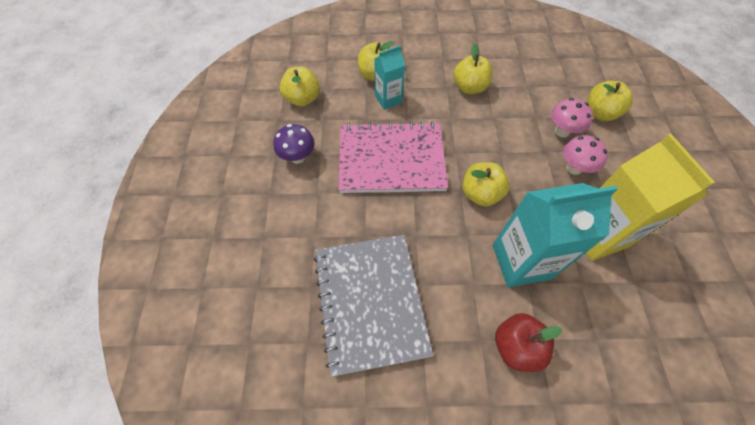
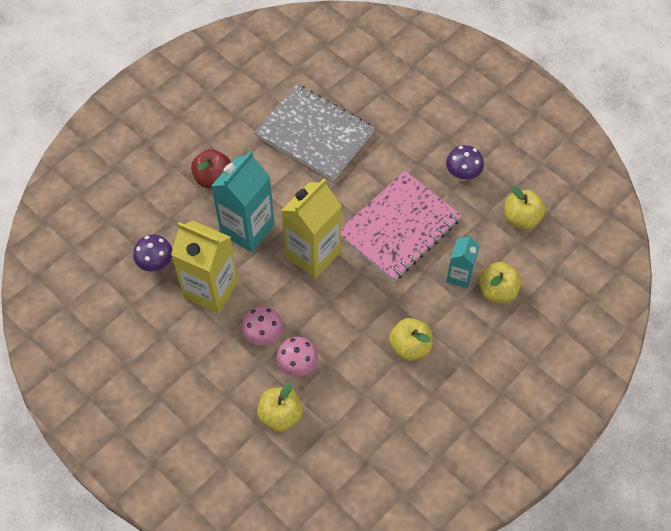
camera: 135 degrees right, 0 degrees up
yellow apple [462,162,510,207] -> yellow carton [281,178,342,279]
none -> purple mushroom [133,235,172,271]

